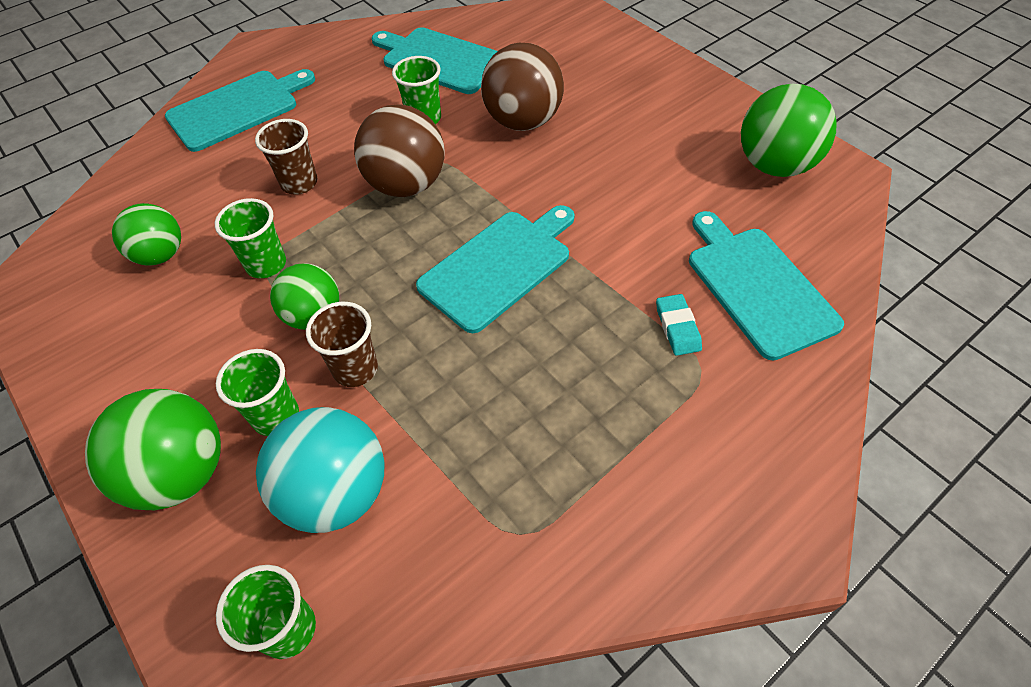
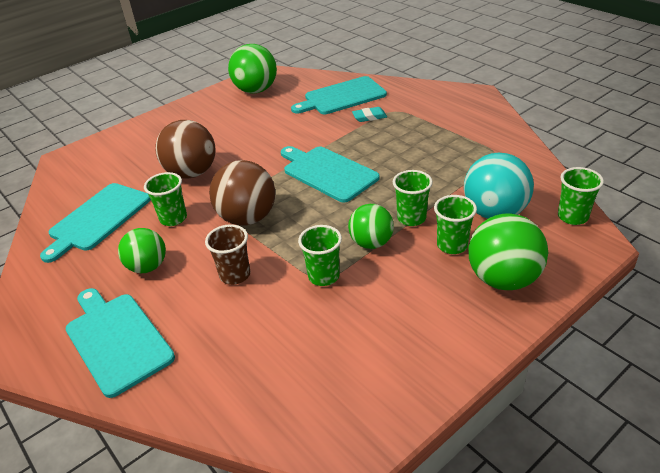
camera: 90 degrees left, 15 degrees down
green ball [112,203,181,266] -> green ball moved to [118,228,166,273]
brown cup [306,302,378,387] -> green cup [393,170,433,226]

